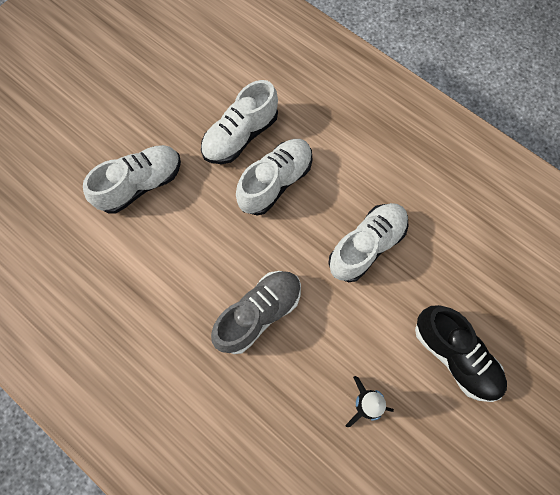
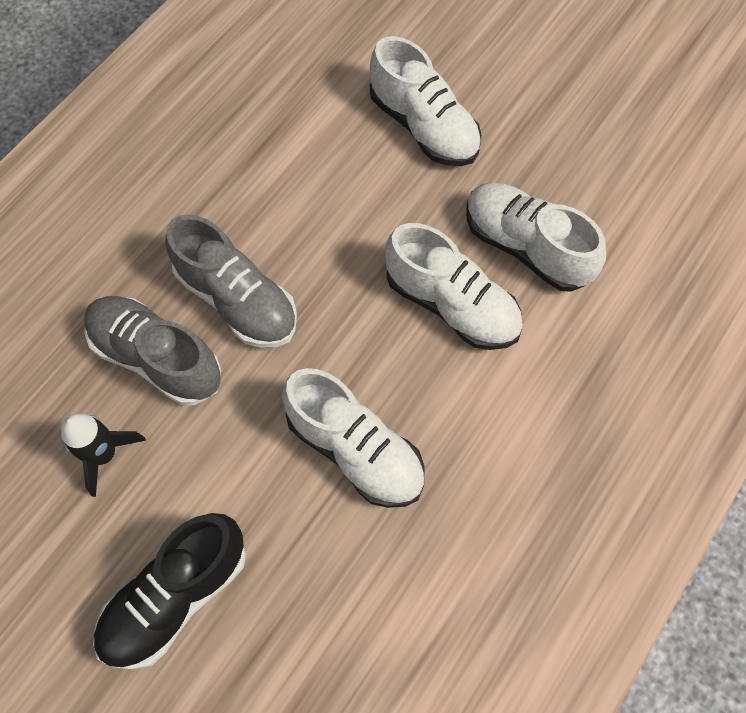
camera: 85 degrees right, 5 degrees down
none -> grey shoe [84,296,222,406]

